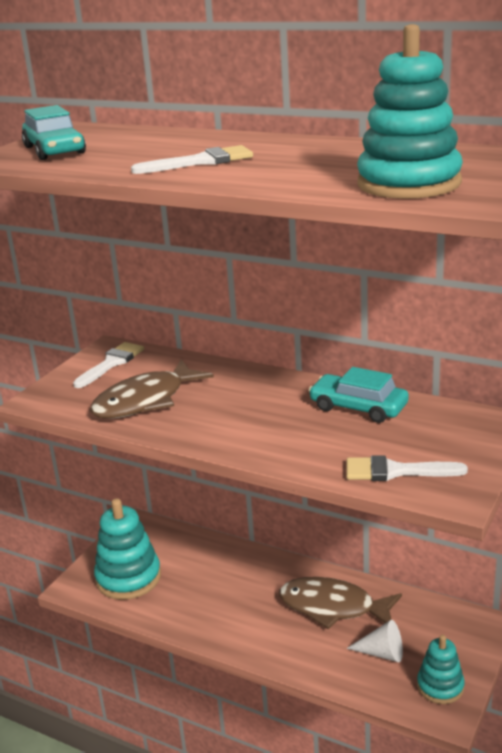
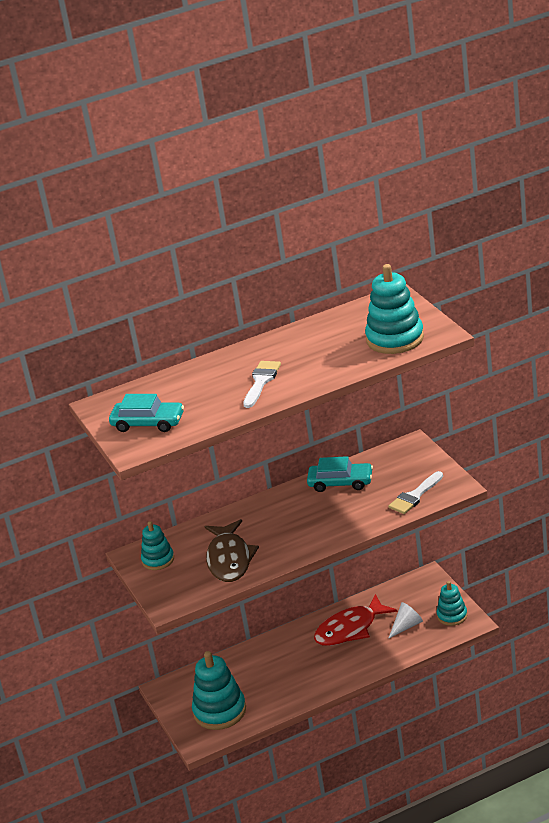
camera: 50 degrees left, 5 degrees up
white brush [73,342,144,388] -> turquoise stacking toy [141,521,174,570]
brown fish [279,577,402,629] -> red fish [314,594,398,646]
turquoise car [309,367,409,423] -> turquoise car turned 150 degrees counterclockwise [307,456,373,492]

